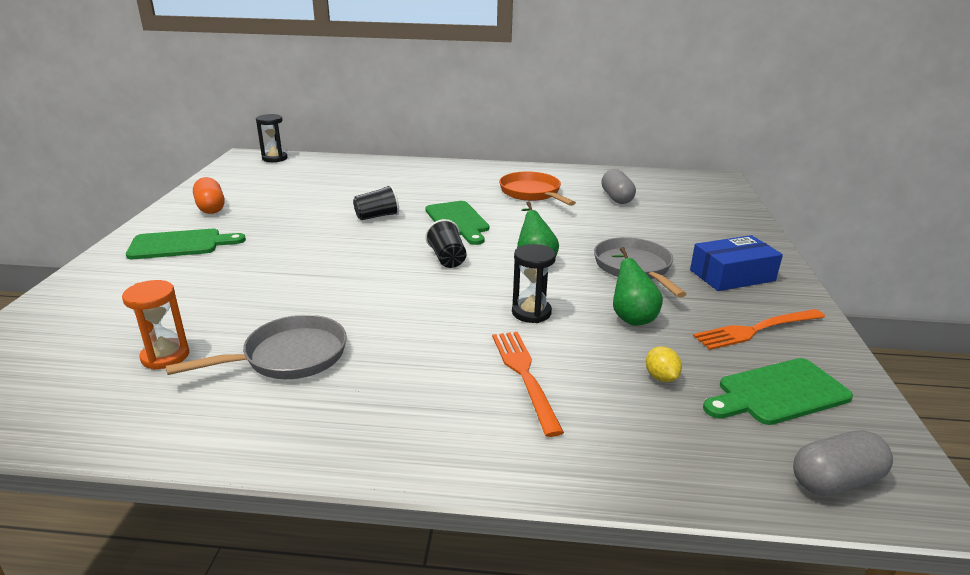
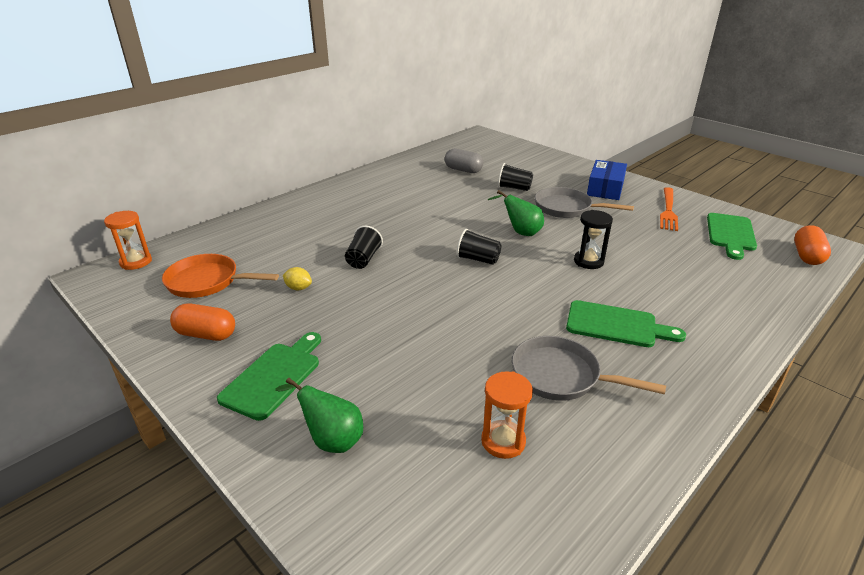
camera: 50 degrees left, 5 degrees up
grey pan [166,315,347,379] -> grey pan turned 75 degrees counterclockwise [512,336,666,401]
black hourglass [256,114,287,162] -> orange hourglass [104,211,152,270]
green cutting board [425,201,489,245] -> green cutting board moved to [566,300,686,347]
orange fork [492,332,564,437] -> none
orange pan [499,171,576,206] -> orange pan moved to [162,254,279,298]
green pear [612,247,663,326] -> green pear moved to [275,377,363,453]
yellow lemon [646,346,682,382] -> yellow lemon moved to [283,267,312,290]
grey capsule [793,430,893,496] -> orange capsule [794,225,831,265]
none -> black cup [498,163,533,191]

